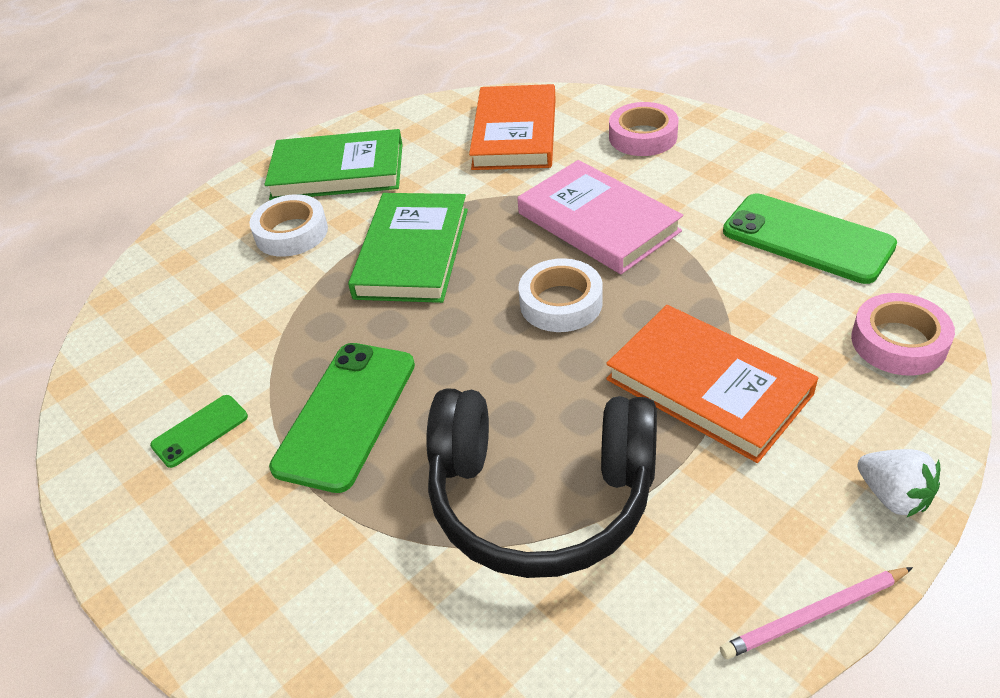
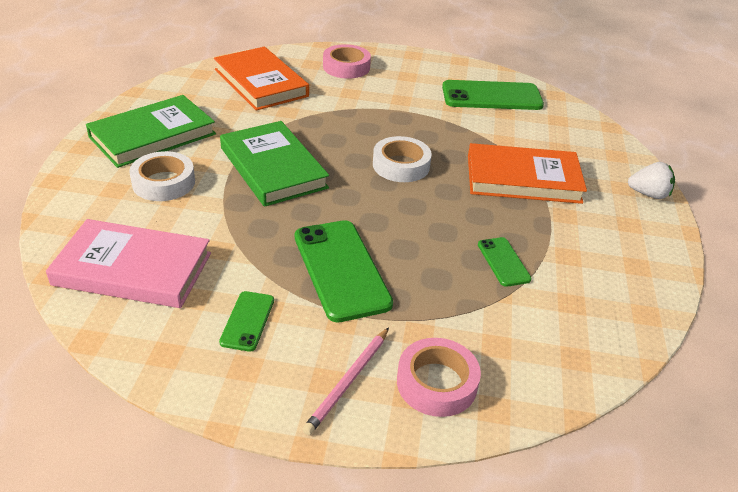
camera: 45 degrees left, 5 degrees down
black headphones [426,388,657,578] -> green phone [478,237,532,287]
pink book [517,160,683,274] -> pink book moved to [46,219,211,308]
pink pencil [720,567,913,659] -> pink pencil moved to [302,327,389,435]
pink tape [851,293,955,376] -> pink tape moved to [397,338,481,417]

